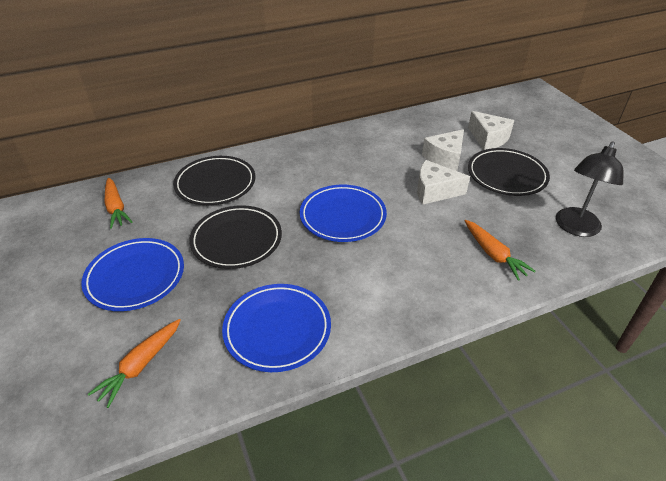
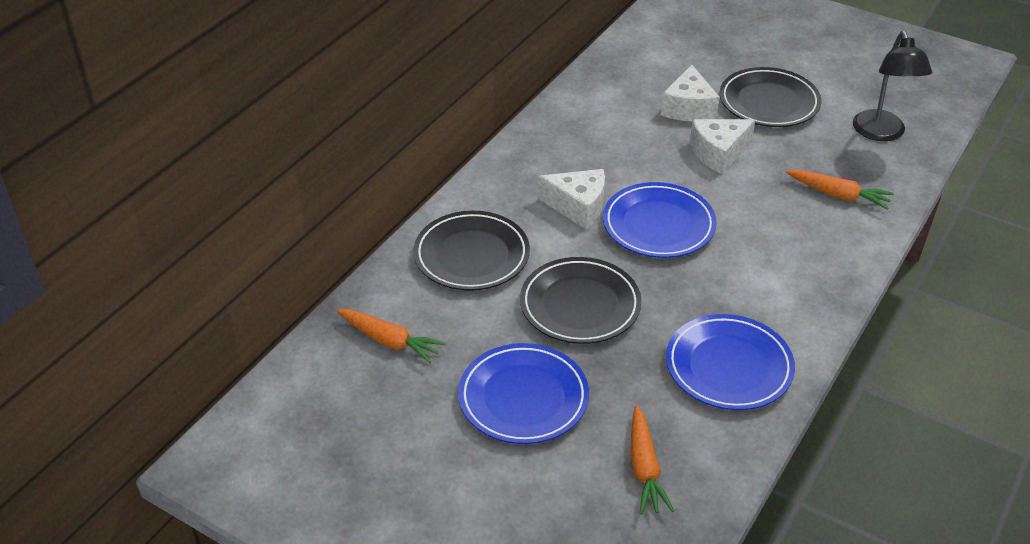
camera: 35 degrees left, 0 degrees up
white cheese [468,111,514,150] -> white cheese moved to [538,169,605,229]

